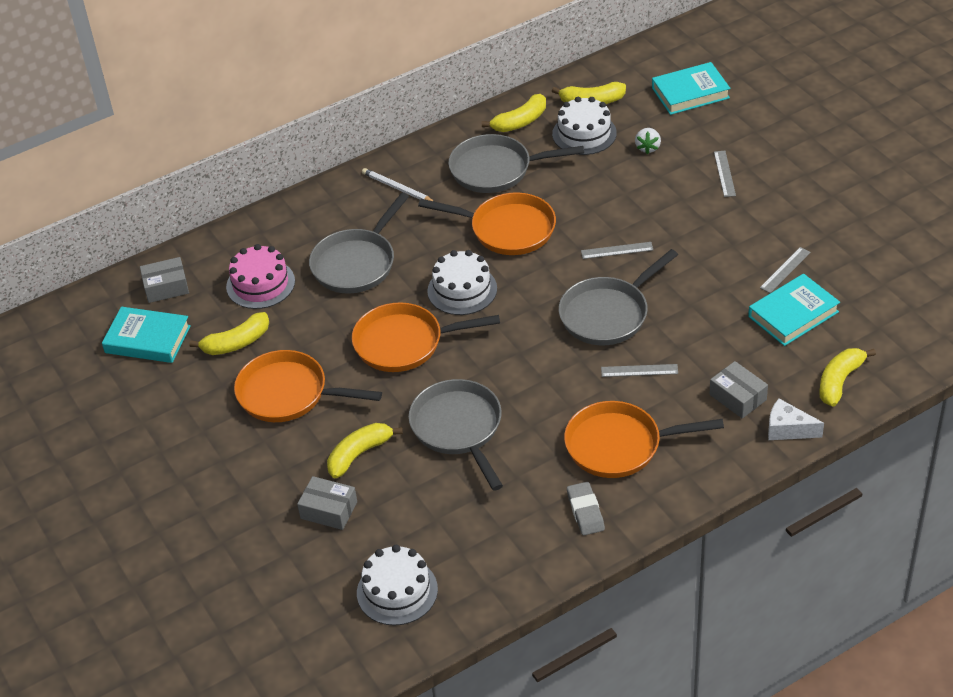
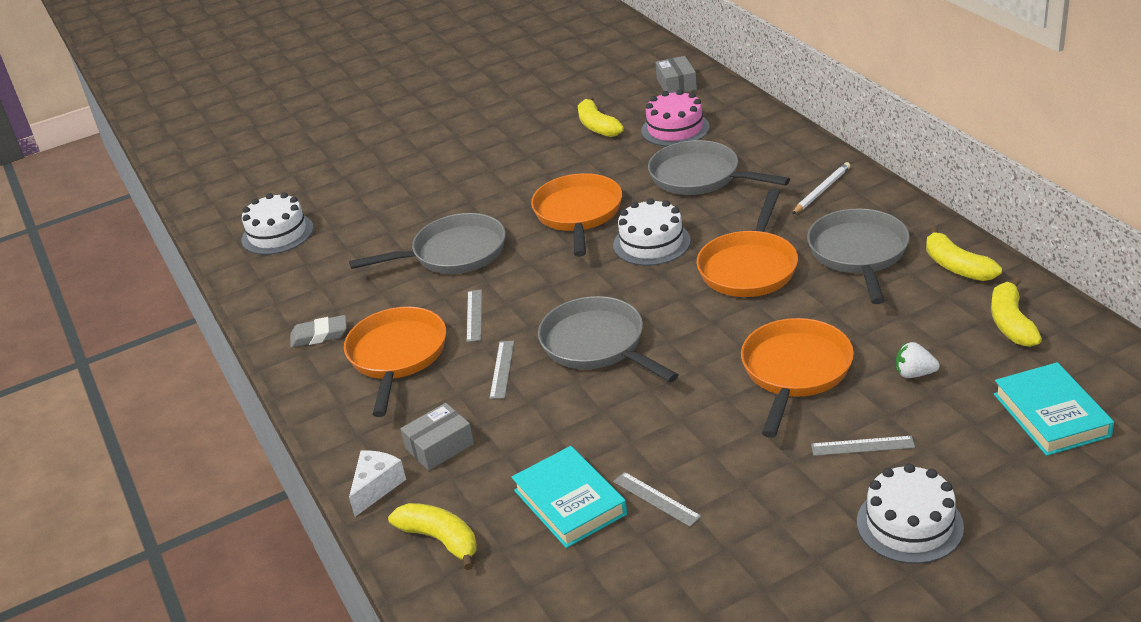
camera: 95 degrees right, 10 degrees down
turquoise book [102,307,191,363] -> none
orange pan [234,350,382,422] -> orange pan moved to [741,318,854,438]
grey box [297,476,357,530] -> none
yellow banana [327,423,403,478] -> none
white cake [552,97,617,155] -> white cake moved to [857,463,964,564]
grey ruler [581,242,653,259] -> grey ruler moved to [467,289,482,342]

